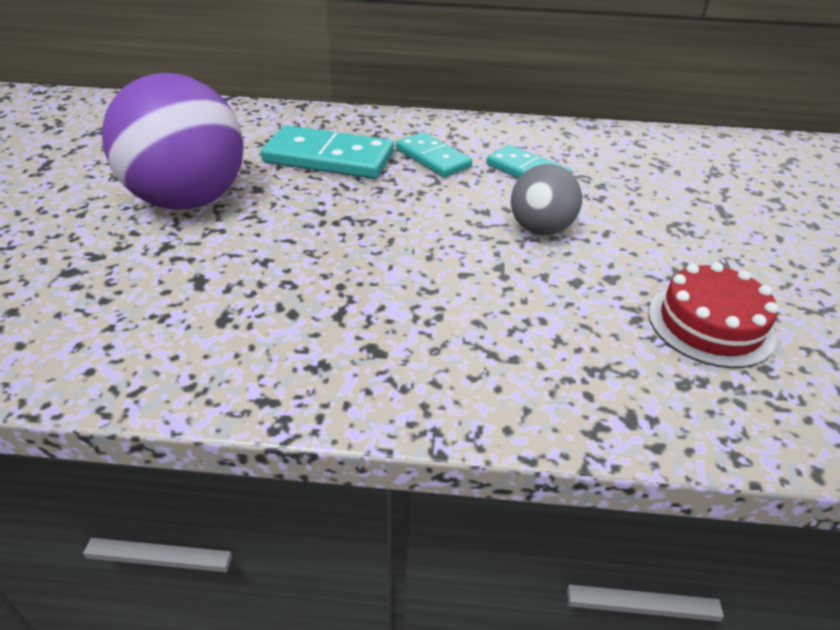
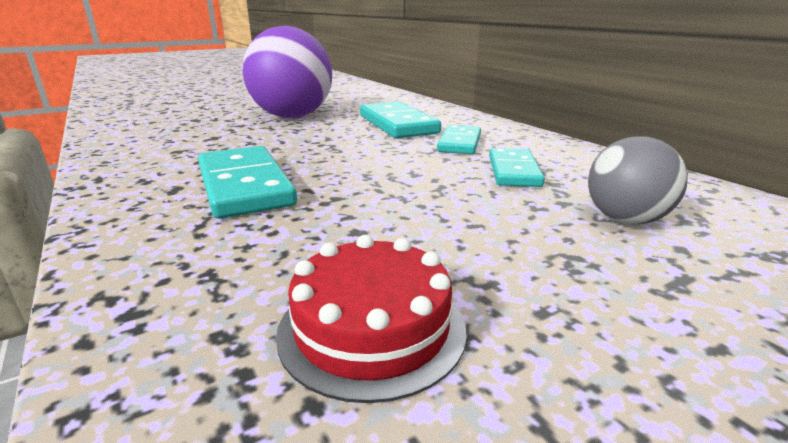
camera: 55 degrees right, 15 degrees down
grey ball [511,164,582,235] -> grey ball moved to [588,136,688,224]
none -> turquoise domino [198,146,297,219]

